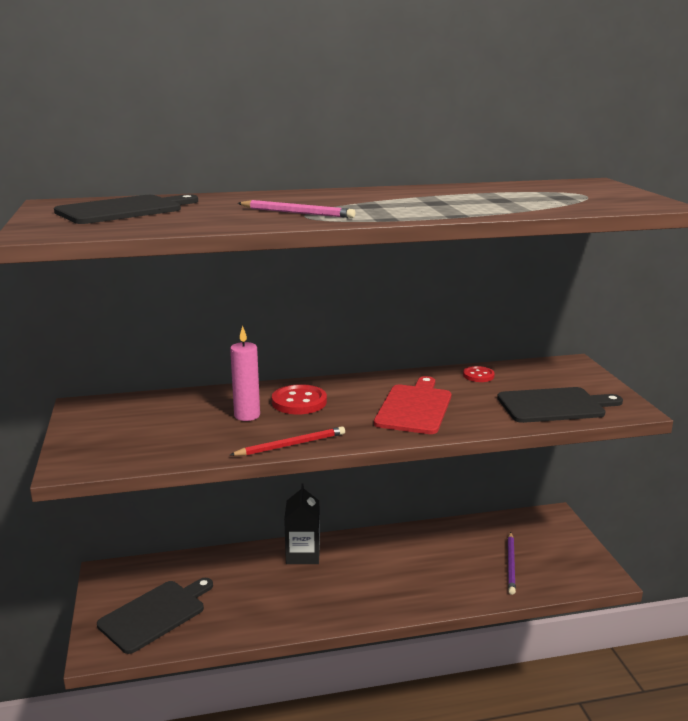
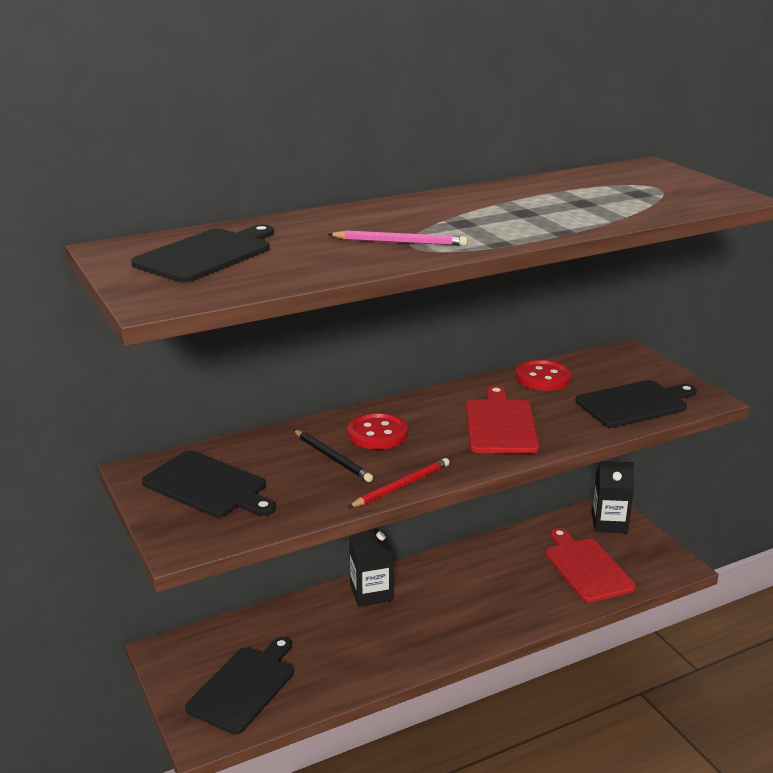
camera: 15 degrees left, 5 degrees up
pink candle [230,326,260,421] -> black pencil [293,429,373,482]
red button [463,366,495,382] -> red button [516,360,571,391], size x1.65
purple pencil [508,532,516,595] -> red cutting board [545,528,636,602]
none -> black cutting board [142,450,276,517]
none -> black carton [592,461,634,533]

